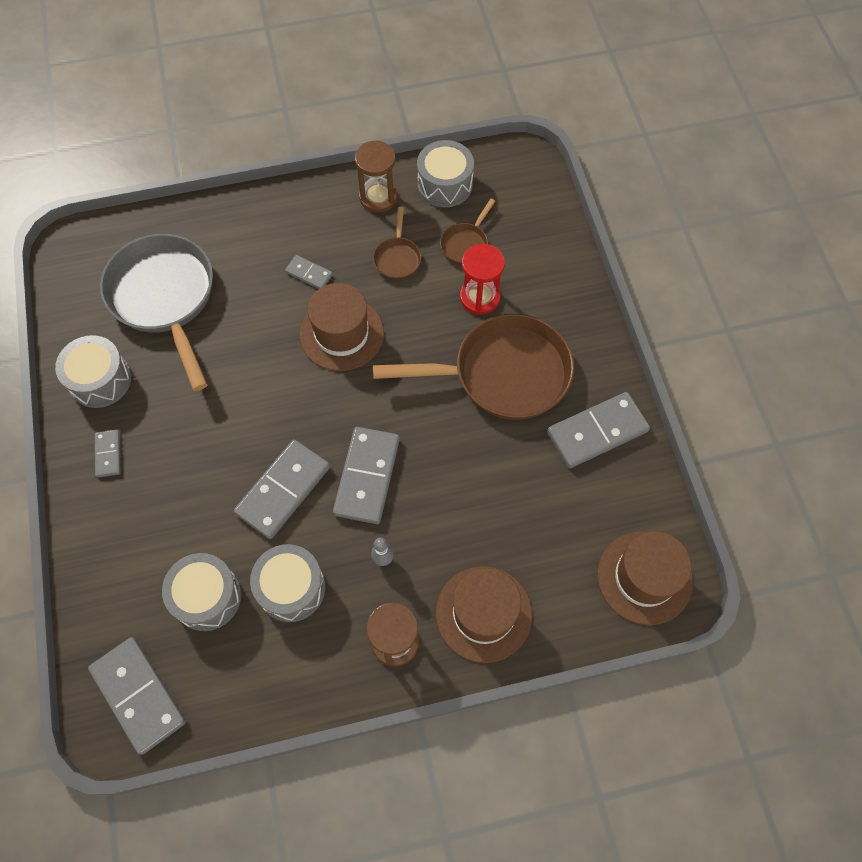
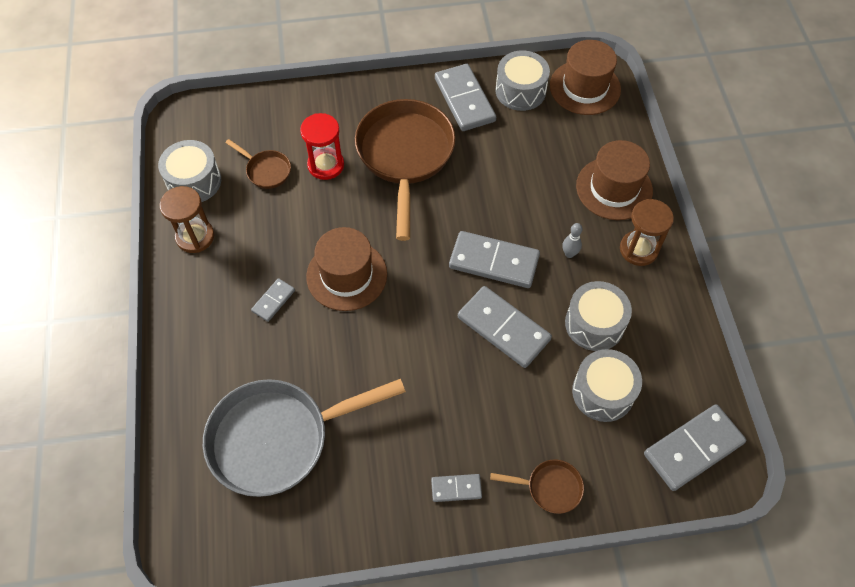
camera: 85 degrees left, 5 degrees down
grey drum [55,335,131,408] -> grey drum moved to [495,51,550,111]
brown pan [373,207,421,280] -> brown pan moved to [490,459,584,514]

